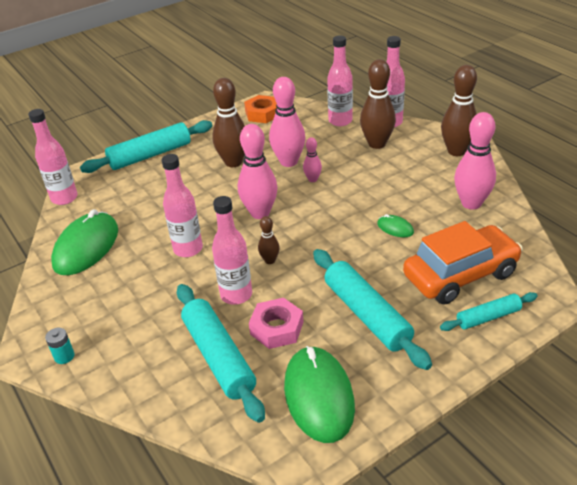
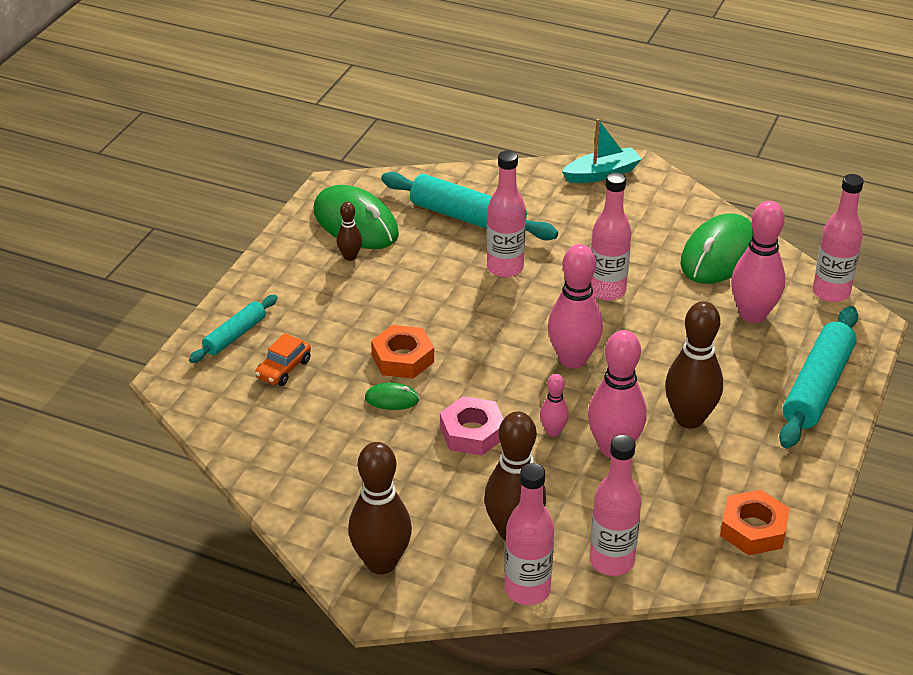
camera: 145 degrees right, 0 degrees up
turquoise battery [45,328,74,364] -> turquoise boat [562,119,642,183]
green mouse [51,209,118,275] -> green mouse turned 45 degrees clockwise [681,213,753,284]
pink nut [249,298,304,349] -> pink nut moved to [440,396,503,456]
brown bowling pin [258,216,280,264] -> brown bowling pin moved to [337,202,362,261]
turquoise rolling pin [313,249,432,370] -> none
orange car [403,221,523,305] -> orange car [255,333,311,386], size x0.45
pink bowling pin [454,112,496,210] -> pink bowling pin moved to [731,201,785,323]
none -> orange nut [371,325,434,379]

